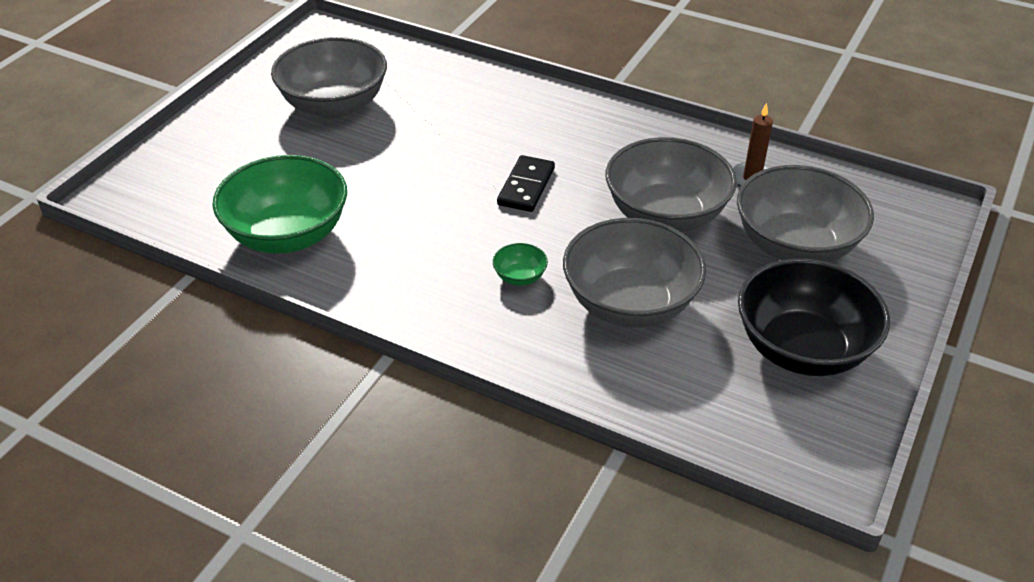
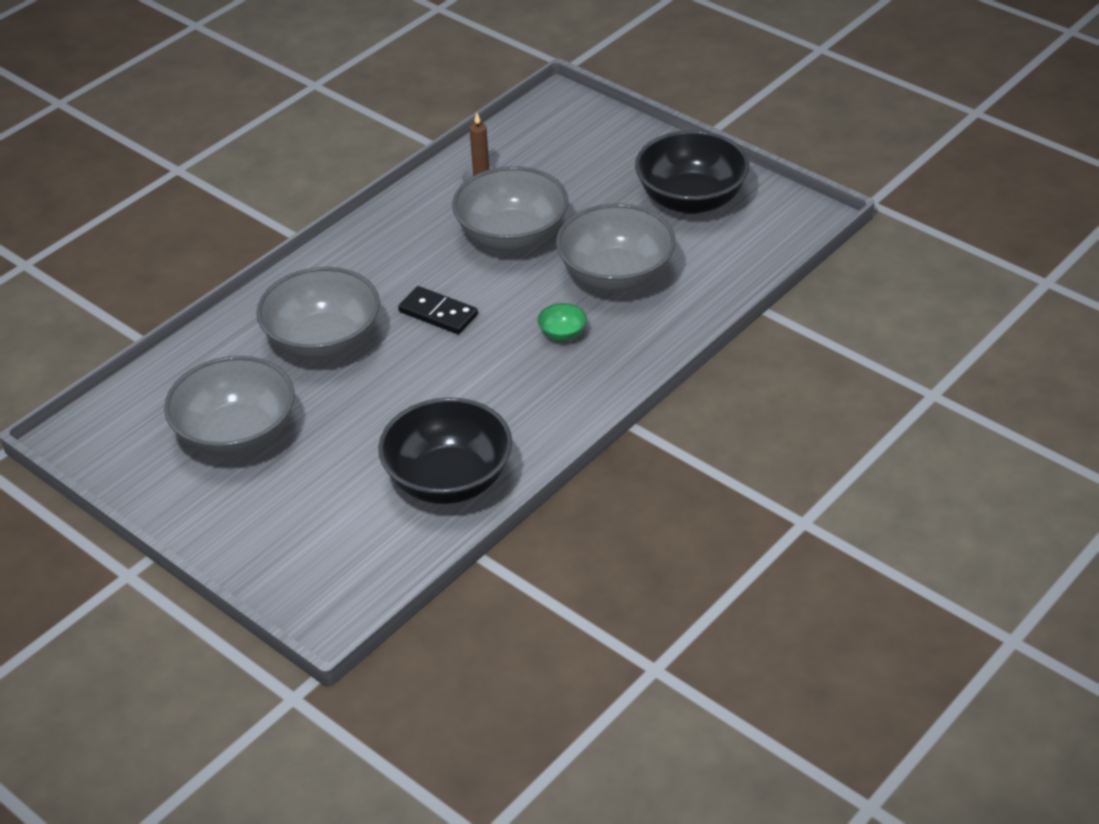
camera: 75 degrees left, 0 degrees up
green bowl [212,155,347,254] -> black bowl [378,397,512,504]
grey bowl [737,165,874,262] -> grey bowl moved to [256,267,380,360]

